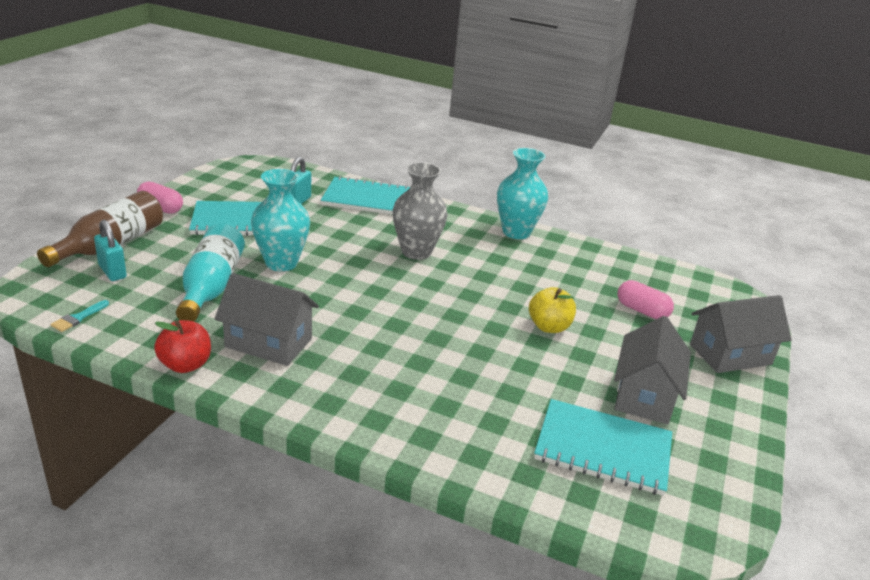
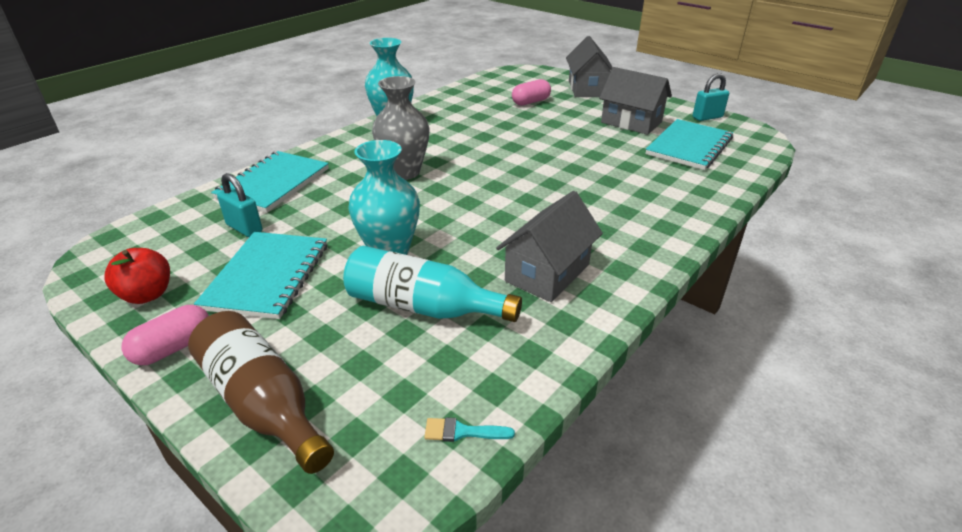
camera: 70 degrees left, 5 degrees up
turquoise brush [51,300,109,332] -> turquoise brush turned 135 degrees clockwise [424,417,515,442]
turquoise padlock [94,220,127,281] -> turquoise padlock moved to [693,73,729,121]
red apple [154,320,211,373] -> red apple moved to [104,248,170,304]
yellow apple [529,287,576,333] -> none

